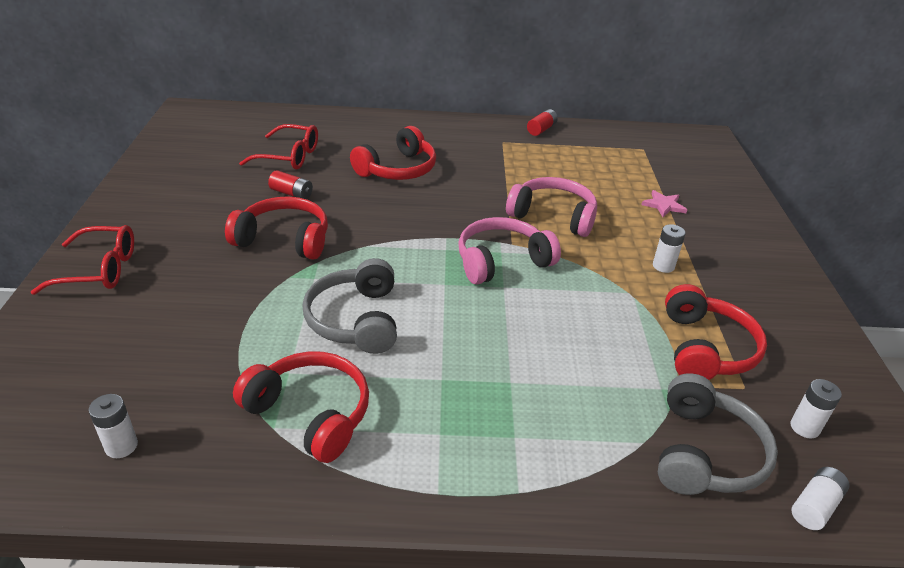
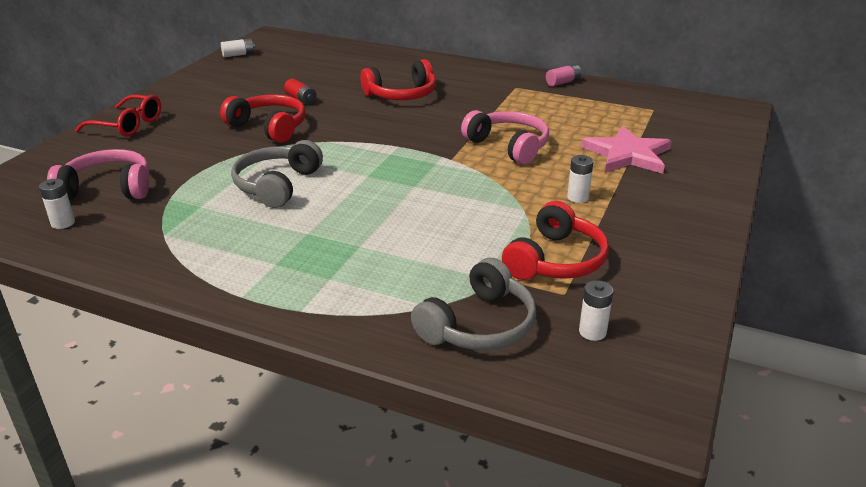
camera: 25 degrees right, 5 degrees down
red headphones [233,352,369,463] -> none
red glasses [239,124,318,169] -> none
pink headphones [458,217,561,284] -> pink headphones moved to [47,149,149,200]
red battery [527,109,558,136] -> pink battery [546,64,581,87]
pink star [641,190,687,217] -> pink star [581,126,672,174], size x2.03
white battery [791,467,850,530] -> white battery moved to [221,38,255,57]

